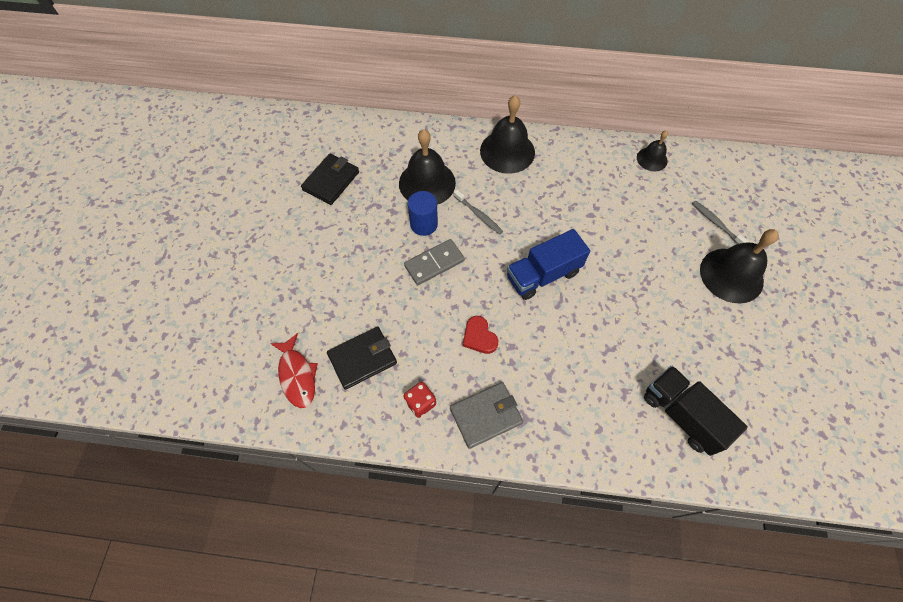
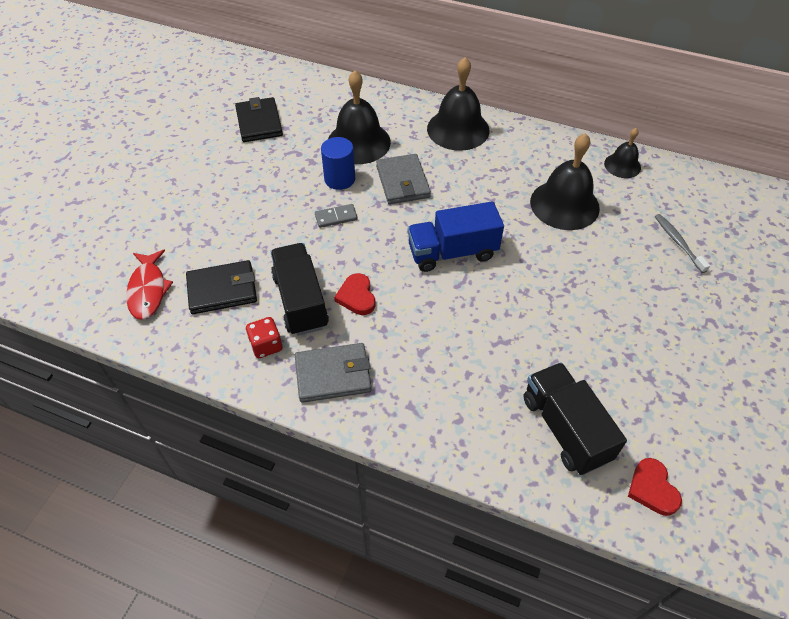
camera: 15 degrees right, 10 degrees down
black wallet [301,154,359,205] -> black wallet turned 60 degrees counterclockwise [235,97,283,142]
grey domino [404,239,465,285] -> grey domino [315,204,358,228], size x0.63
grey toothbrush [454,189,503,235] -> grey wallet [376,154,431,204]
black bell [700,229,779,303] -> black bell moved to [530,133,600,230]
none -> black truck [270,243,329,336]
none -> red heart [628,458,682,516]

